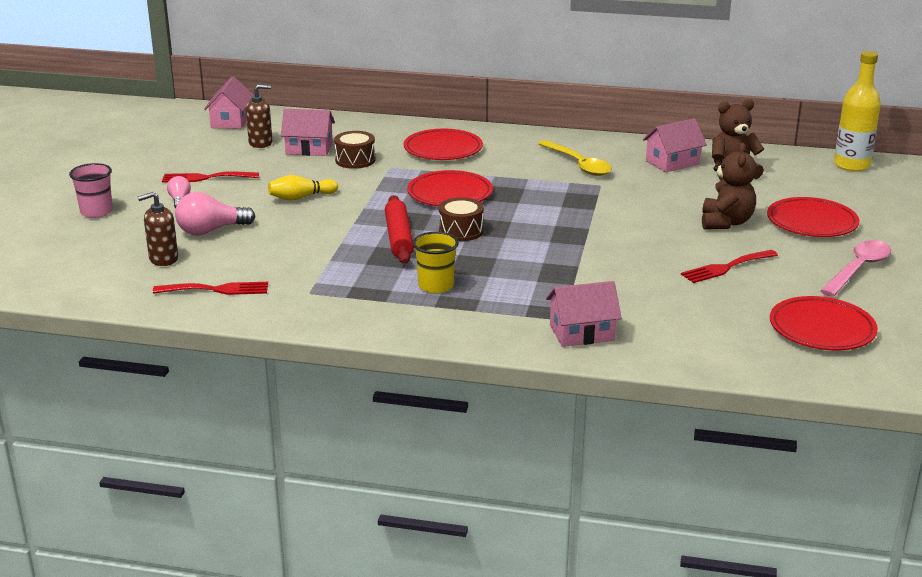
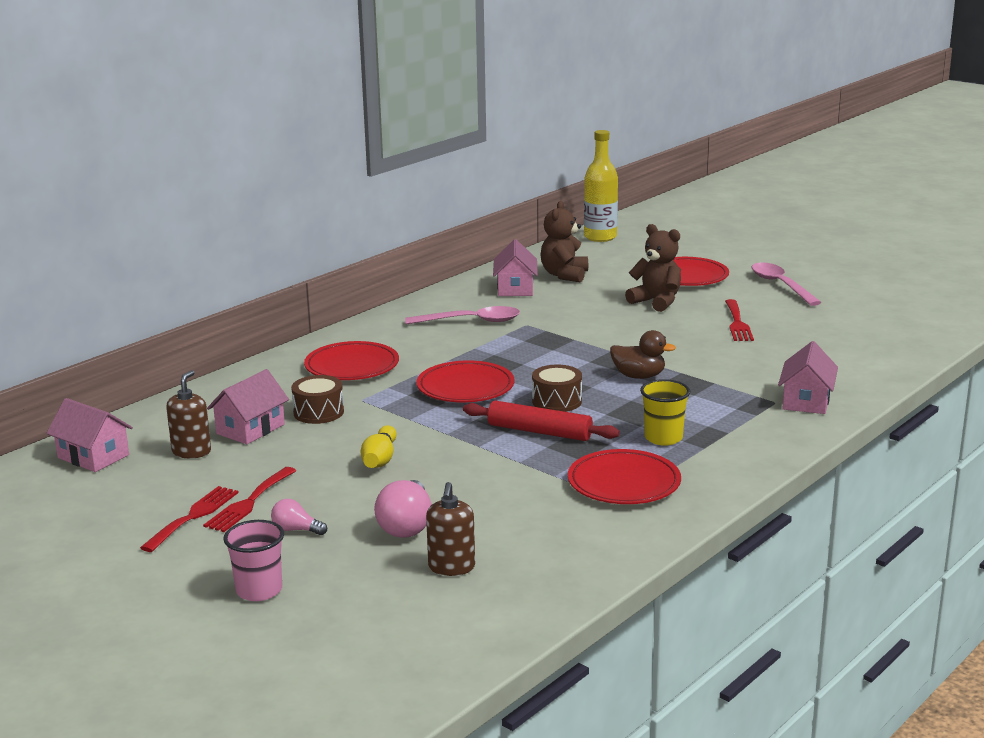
camera: 60 degrees left, 5 degrees down
red fork [153,282,268,295] -> red fork moved to [140,486,239,552]
yellow spoon [538,140,612,176] -> pink spoon [405,306,520,325]
red plate [770,296,878,351] -> red plate moved to [568,449,681,504]
none -> brown duck [610,330,676,379]

